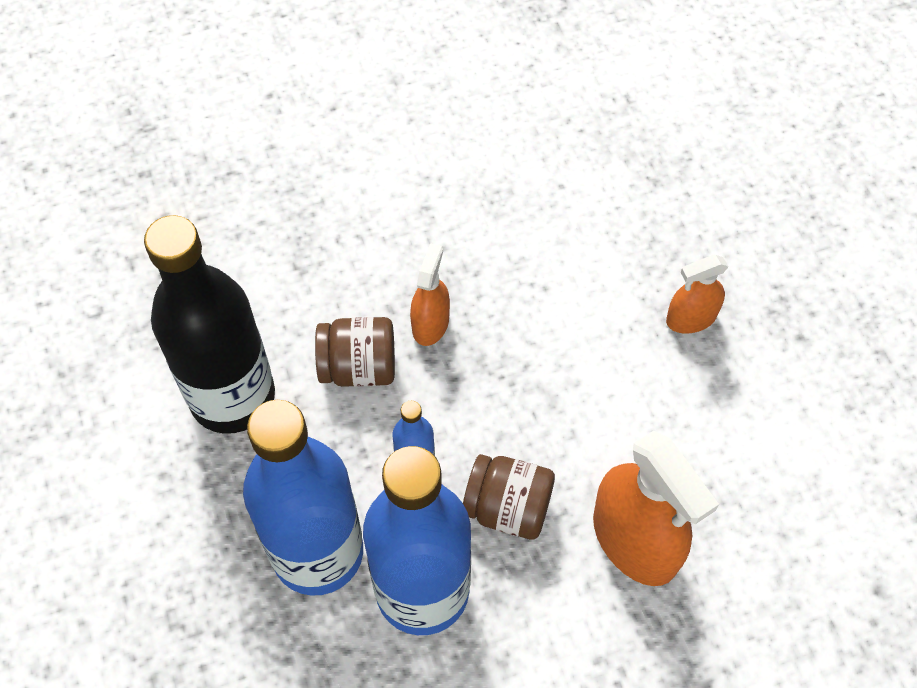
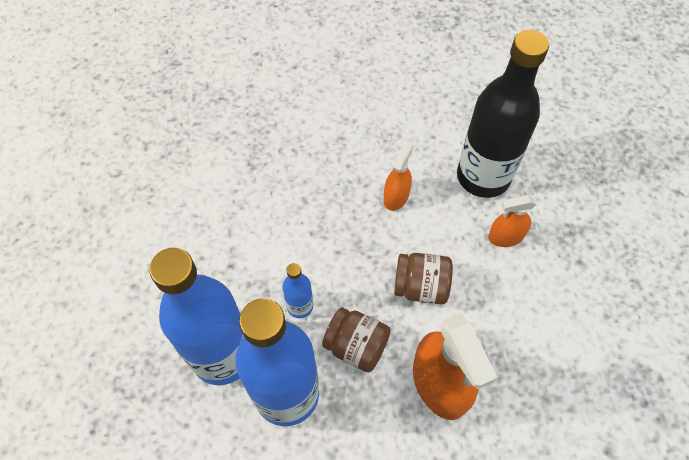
camera: 10 degrees right, 0 degrees up
black bottle [144,215,275,434] -> black bottle moved to [457,30,549,198]
brown jar [315,317,395,387] -> brown jar moved to [394,253,453,305]
orange spray bottle [410,243,450,346] -> orange spray bottle moved to [384,141,414,211]

